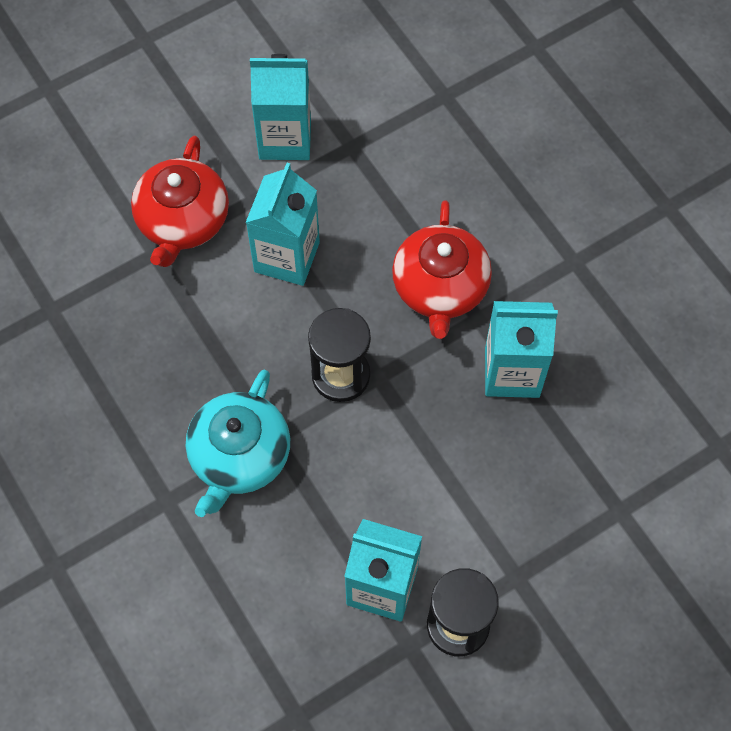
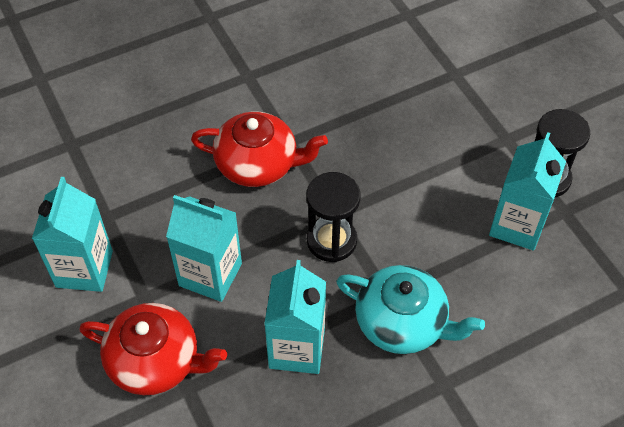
camera: 85 degrees left, 10 degrees down
turquoise carton [485,301,558,398] -> turquoise carton moved to [264,260,326,374]

